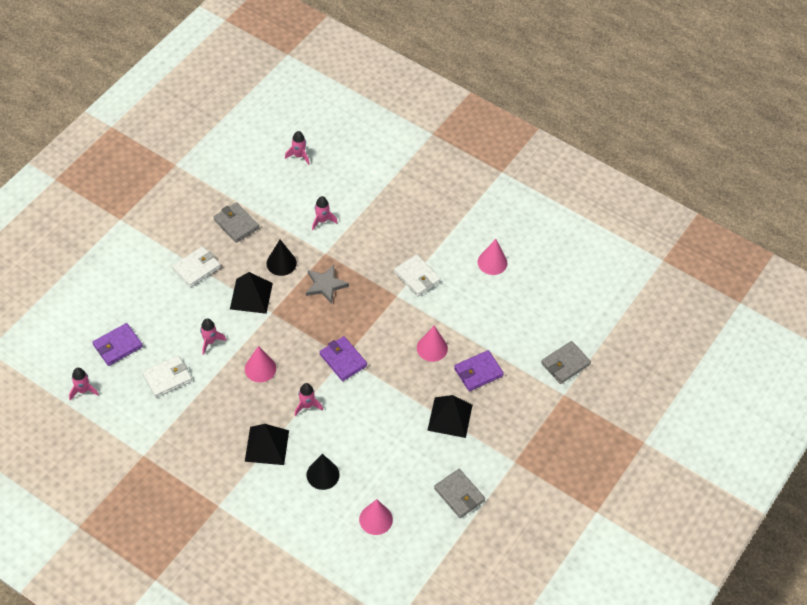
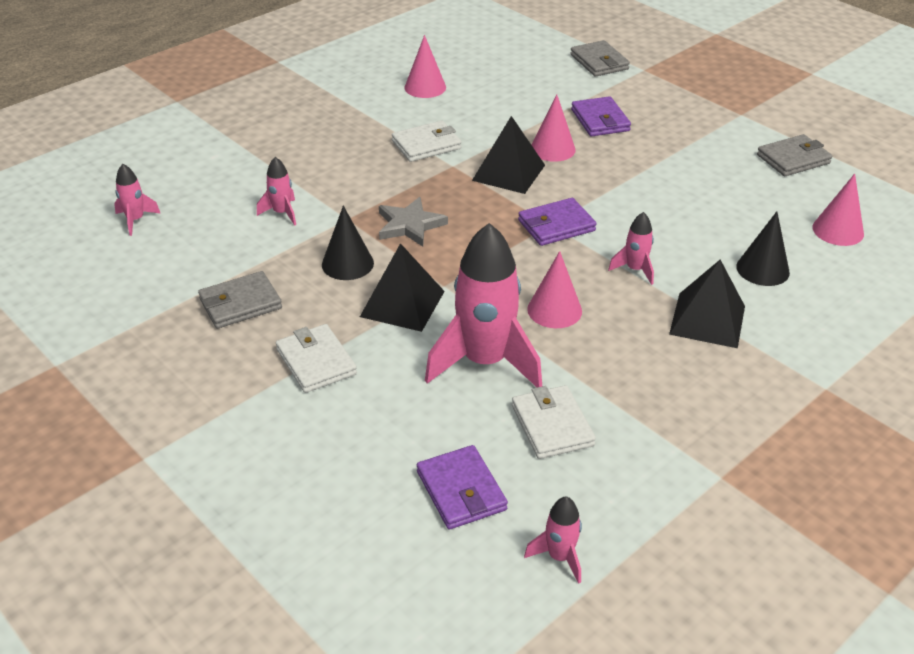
camera: 75 degrees left, 15 degrees down
pink rocket [200,318,226,355] -> pink rocket [425,223,542,387], size x2.19
black pyramid [427,395,473,438] -> black pyramid moved to [472,116,545,194]

